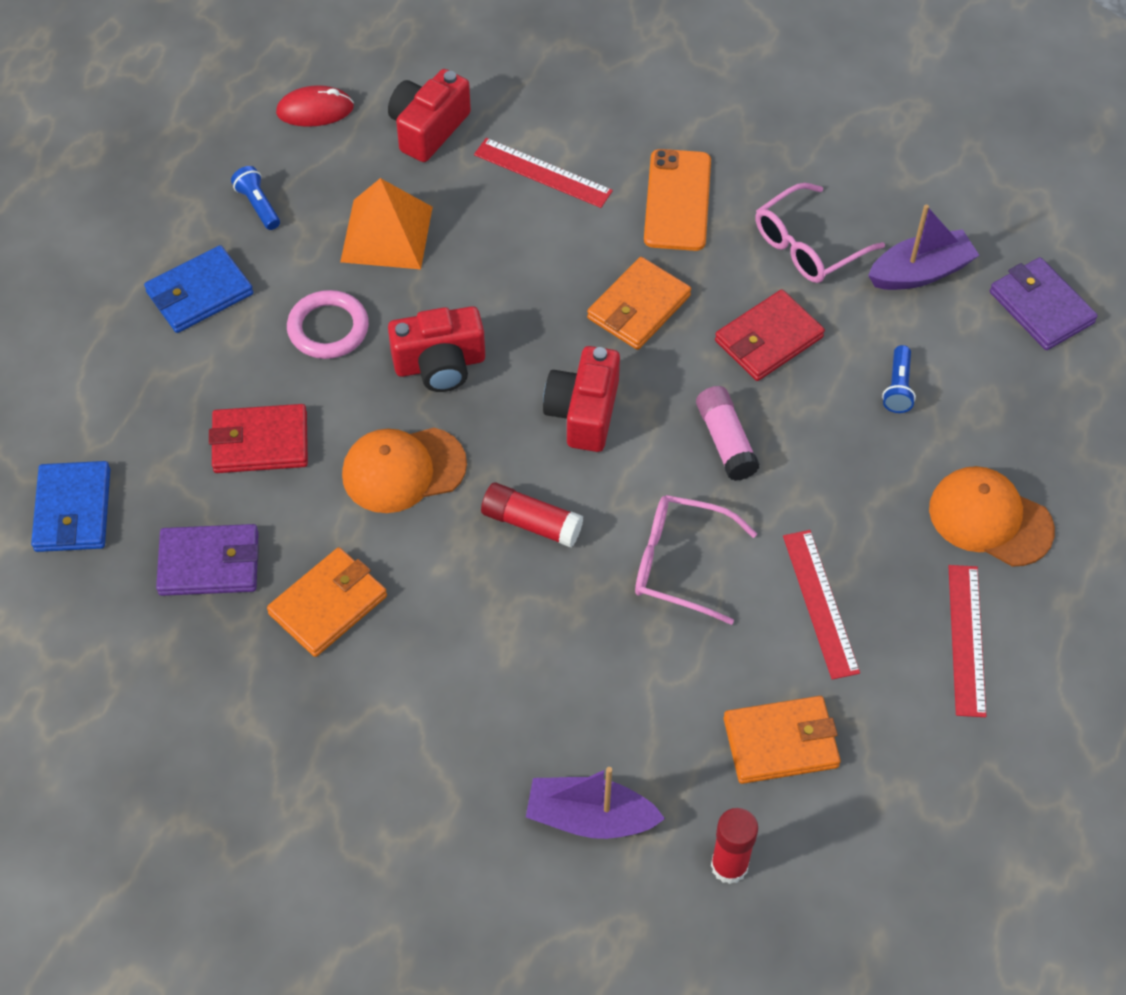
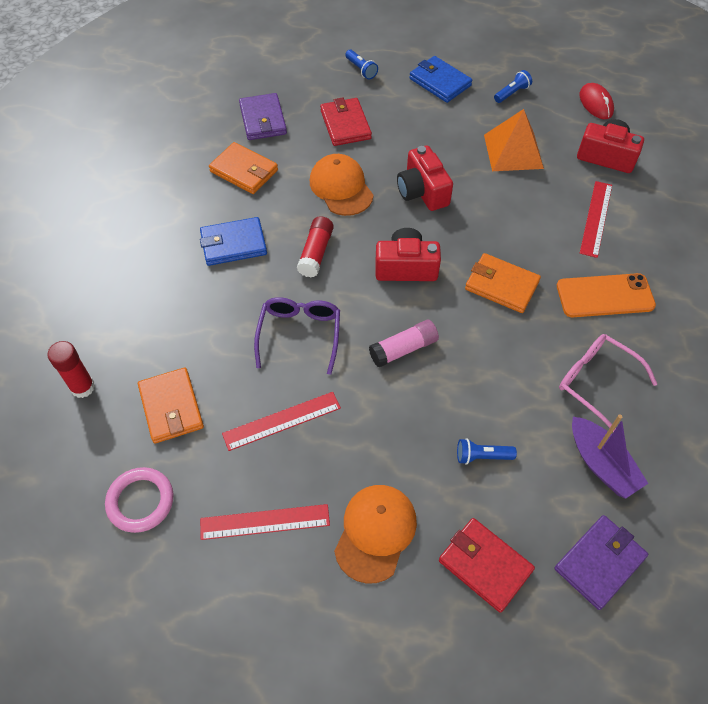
camera: 80 degrees right, 0 degrees up
blue wallet [31,461,110,552] -> blue wallet moved to [200,217,267,266]
pink ring [287,290,369,359] -> pink ring moved to [105,467,174,533]
purple boat [526,767,665,839] -> none
pink glasses [635,495,757,625] -> purple glasses [254,297,340,375]
red wallet [715,289,825,381] -> red wallet moved to [439,518,535,613]
none -> blue flashlight [345,50,378,79]

